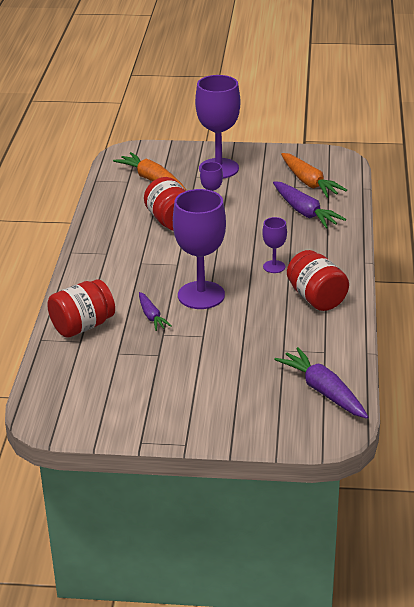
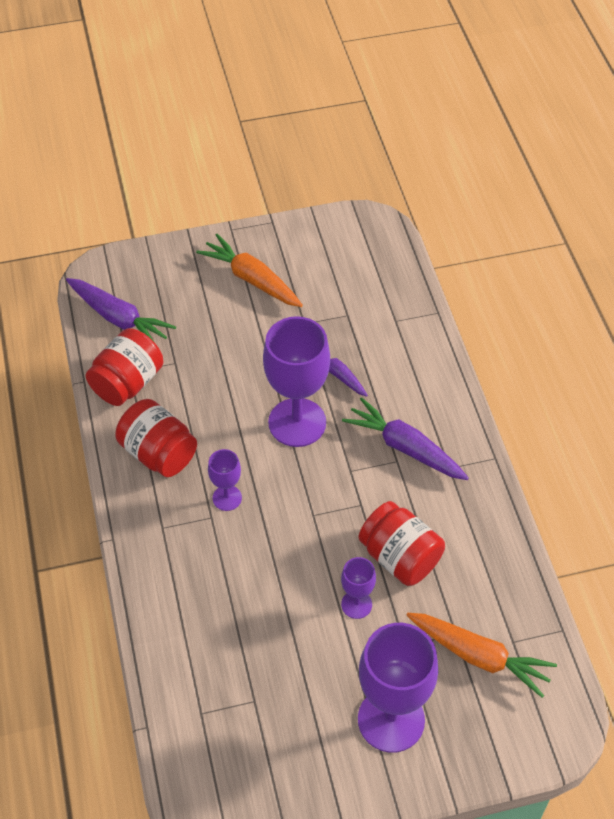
camera: 160 degrees right, 20 degrees up
red jar [47,279,115,338] -> red jar moved to [86,328,164,406]
purple carrot [273,181,346,229] -> purple carrot moved to [342,397,469,480]
orange carrot [281,153,347,198] -> orange carrot moved to [196,234,303,307]

